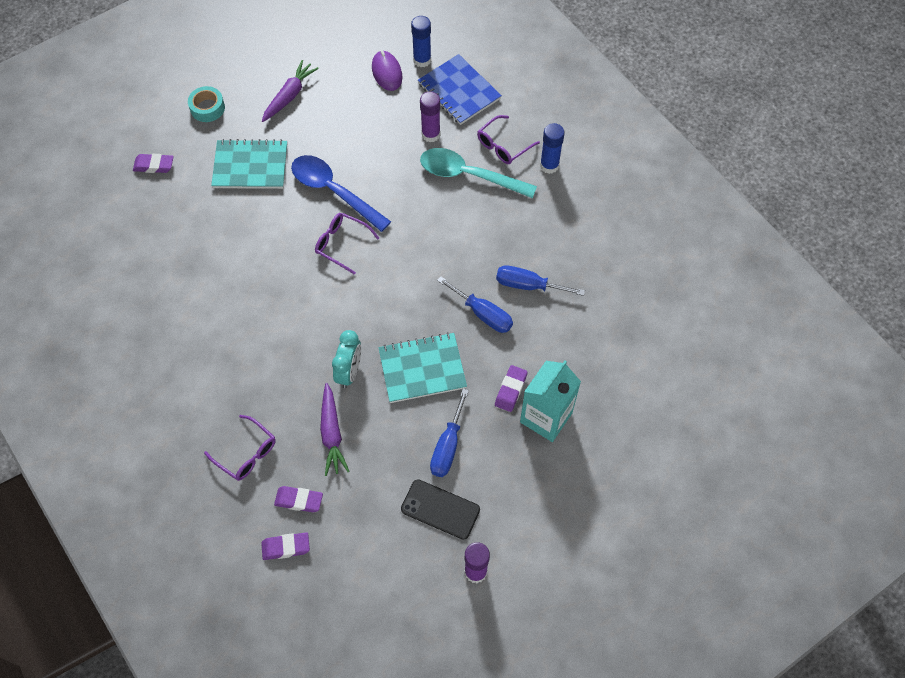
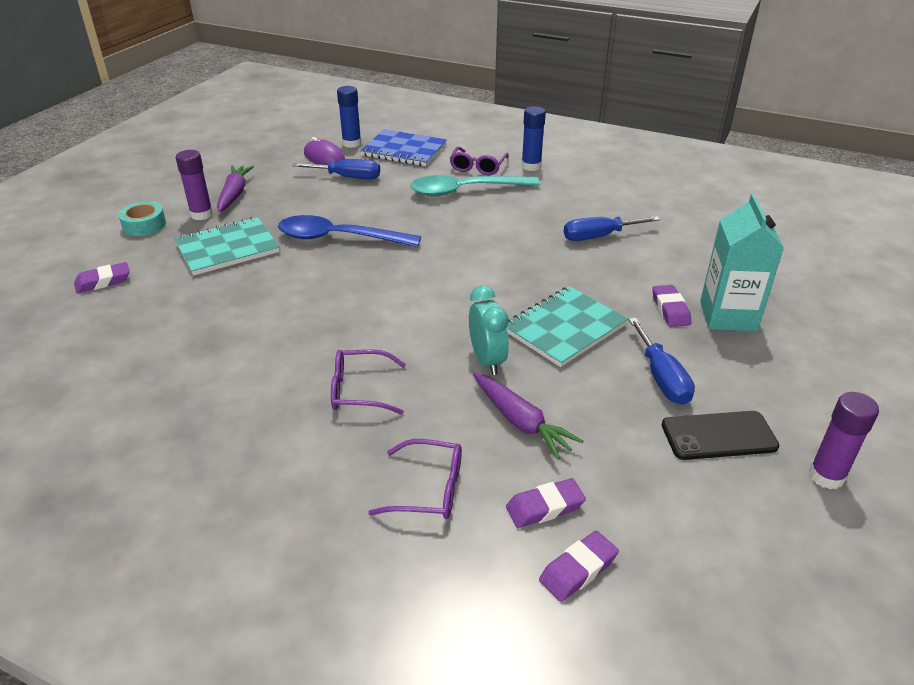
camera: 30 degrees left, 25 degrees down
purple glasses [315,213,379,275] -> purple glasses moved to [331,349,406,415]
purple glue stick [420,91,440,142] -> purple glue stick moved to [176,150,213,220]
blue screwdriver [437,276,513,333] -> blue screwdriver moved to [292,159,380,179]

